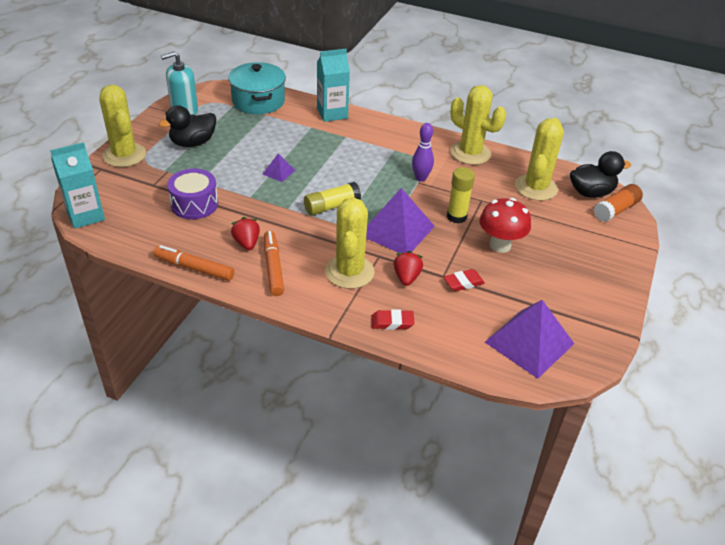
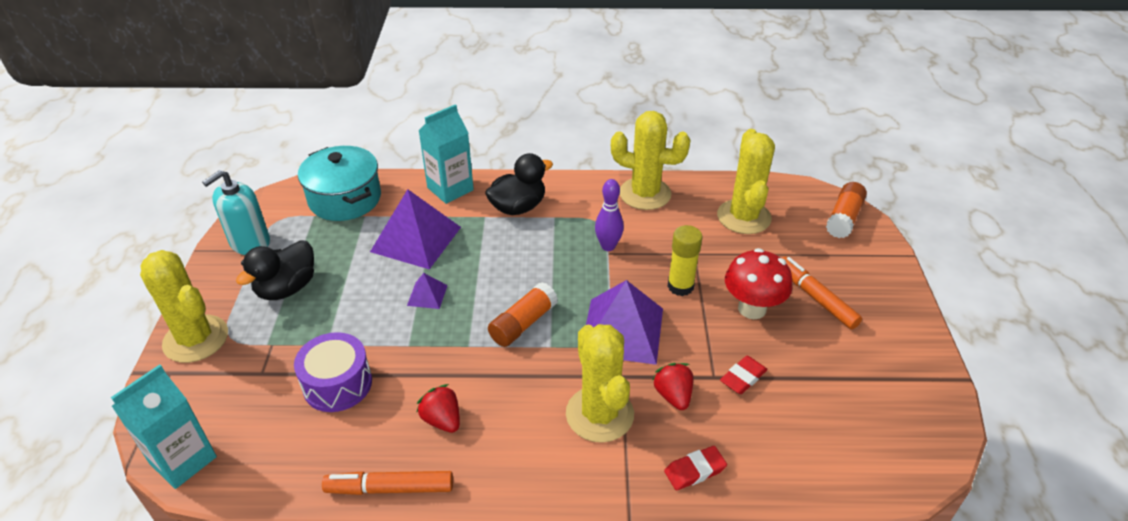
camera: 20 degrees left, 0 degrees up
orange marker [264,231,284,296] -> orange marker moved to [782,256,862,329]
yellow glue stick [304,182,361,215] -> orange glue stick [488,282,558,347]
purple pyramid [485,300,574,379] -> purple pyramid moved to [370,189,461,269]
black duck [570,151,631,198] -> black duck moved to [485,153,553,215]

